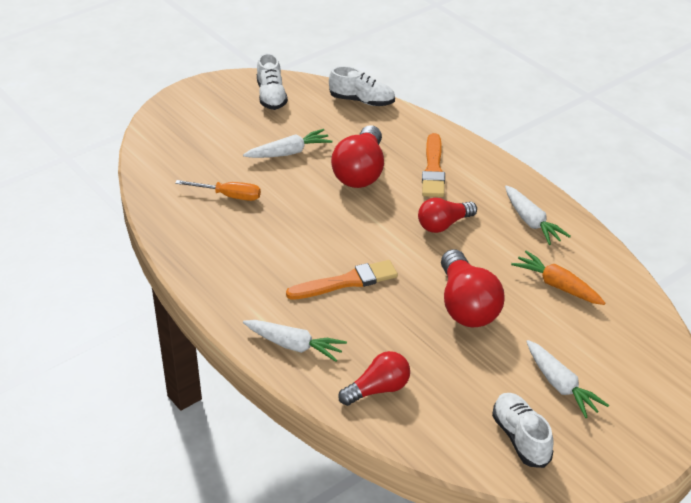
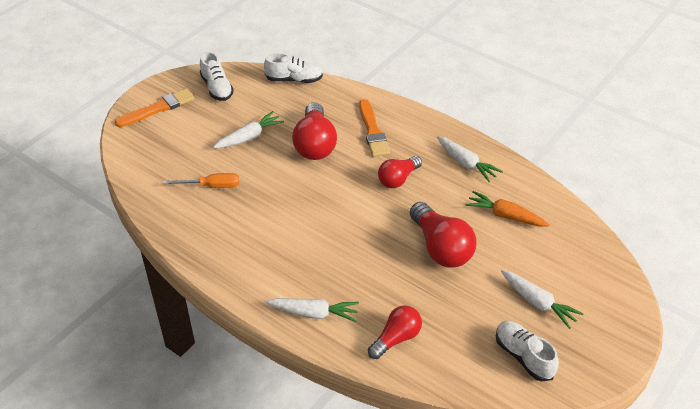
camera: 15 degrees left, 5 degrees up
orange brush [286,260,398,300] -> orange brush moved to [115,88,195,127]

